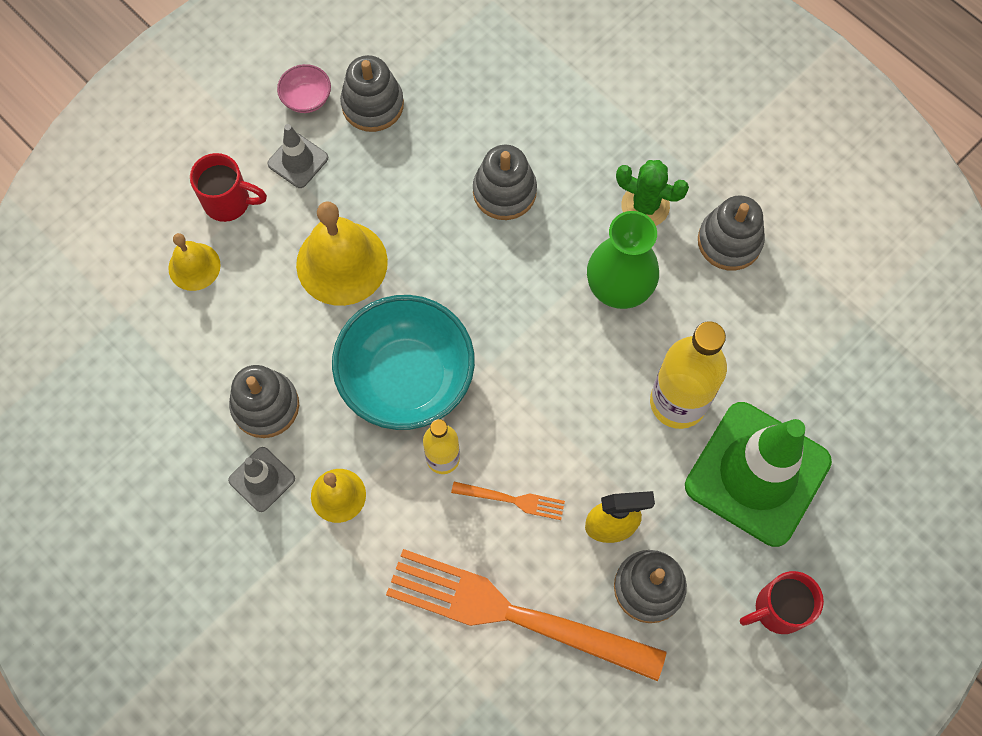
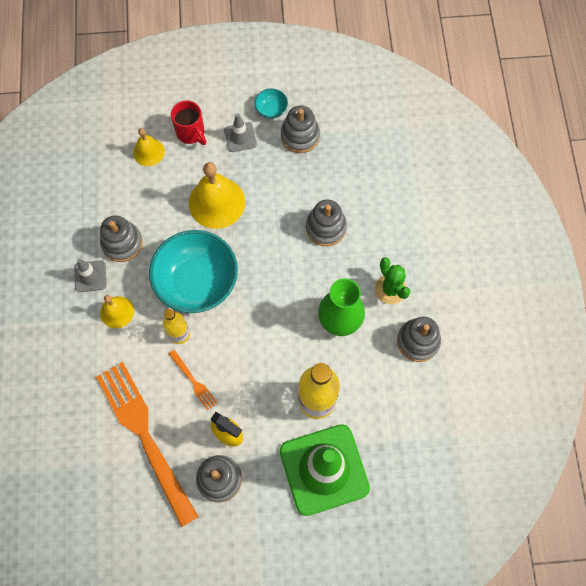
camera: 40 degrees right, 0 degrees up
pink bowl [277,64,331,113] -> turquoise bowl [255,88,288,119]
red mug [740,571,824,634] -> none

